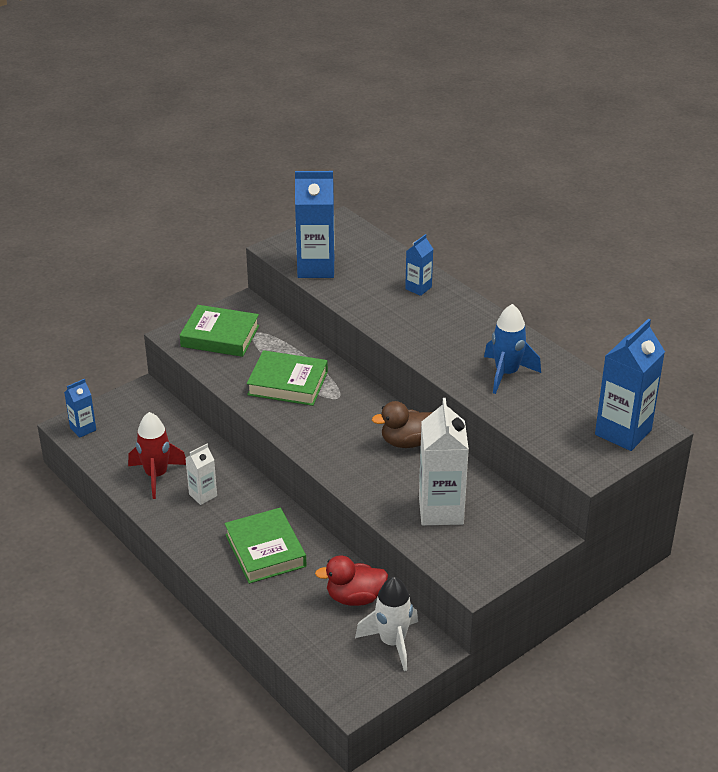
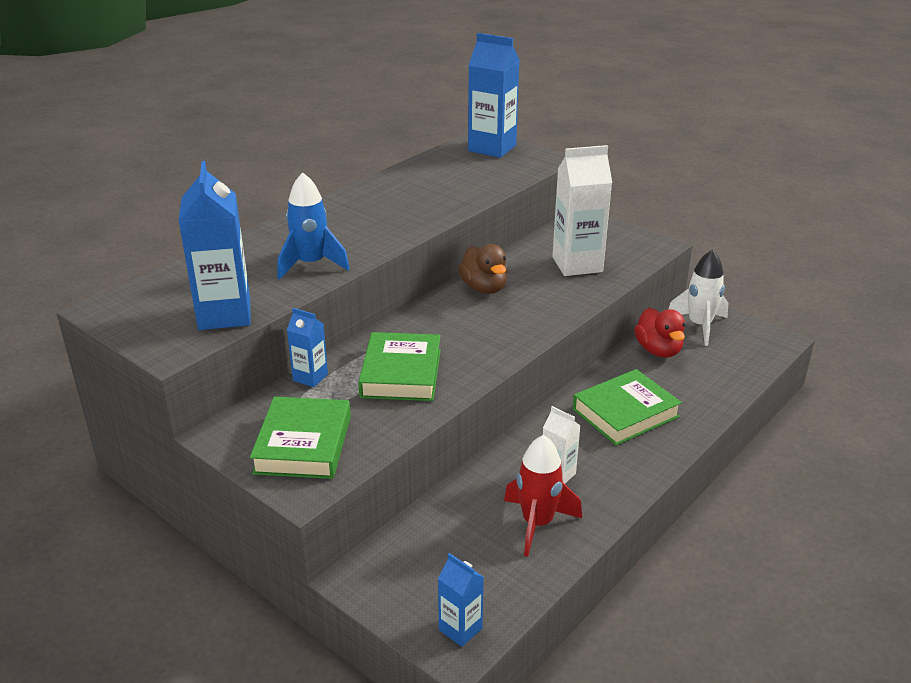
camera: 100 degrees left, 5 degrees down
blue carton [405,234,433,296] -> blue carton moved to [287,308,328,387]
blue rocket [484,304,541,394] -> blue rocket moved to [278,172,350,279]

